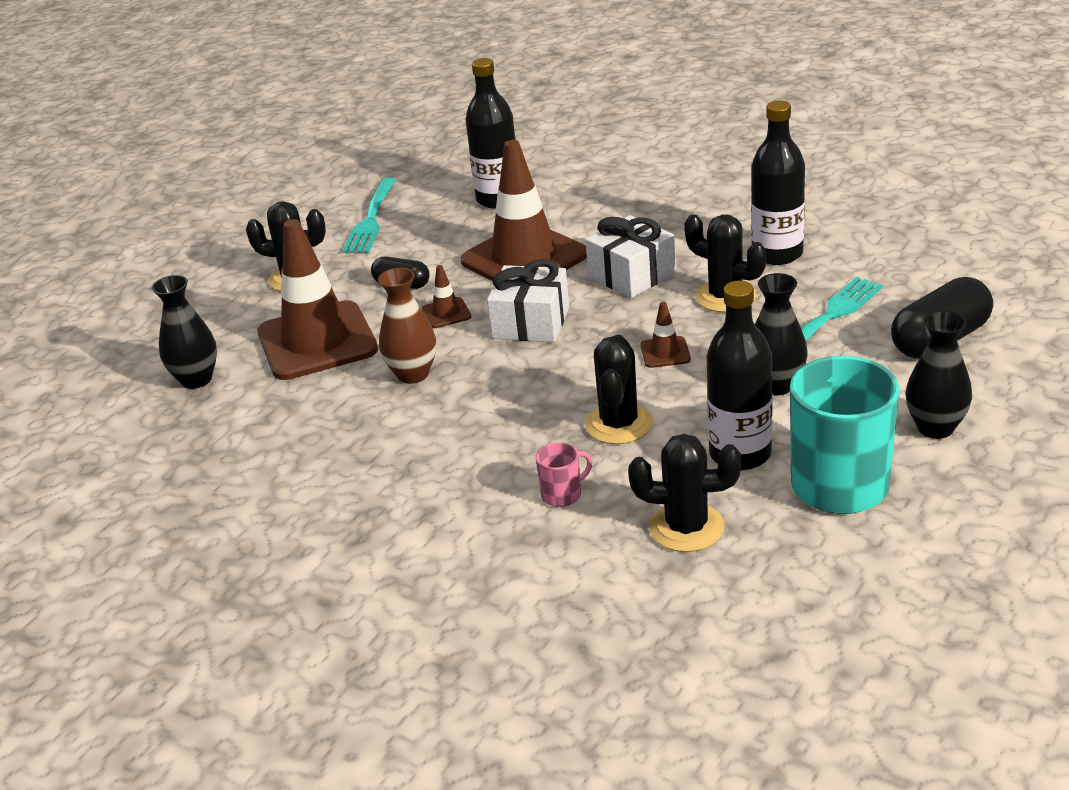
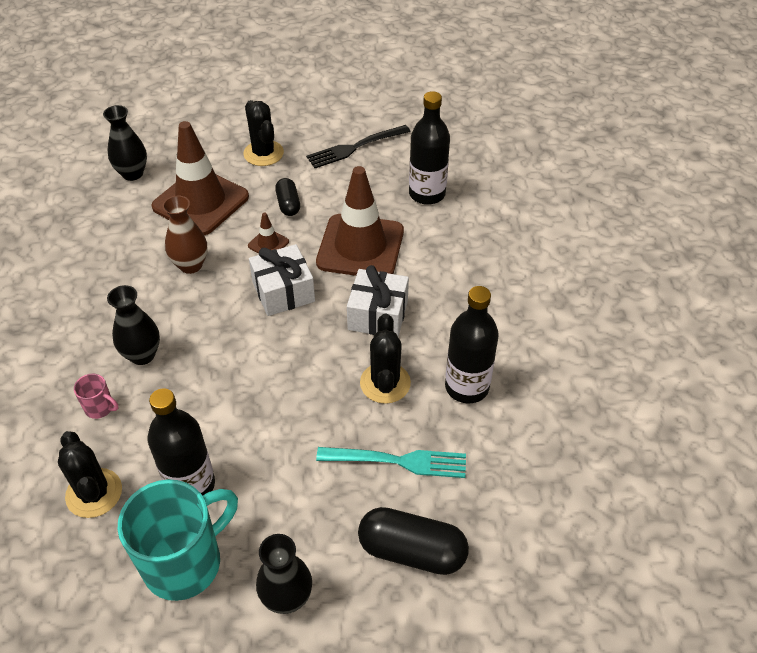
camera: 50 degrees right, 15 degrees up
turquoise fork [342,177,396,253] -> black fork [306,125,411,168]
black cactus [585,335,653,444] -> none
brown traffic cone [640,302,691,368] -> none
black vase [755,273,808,395] -> black vase moved to [107,285,160,365]

